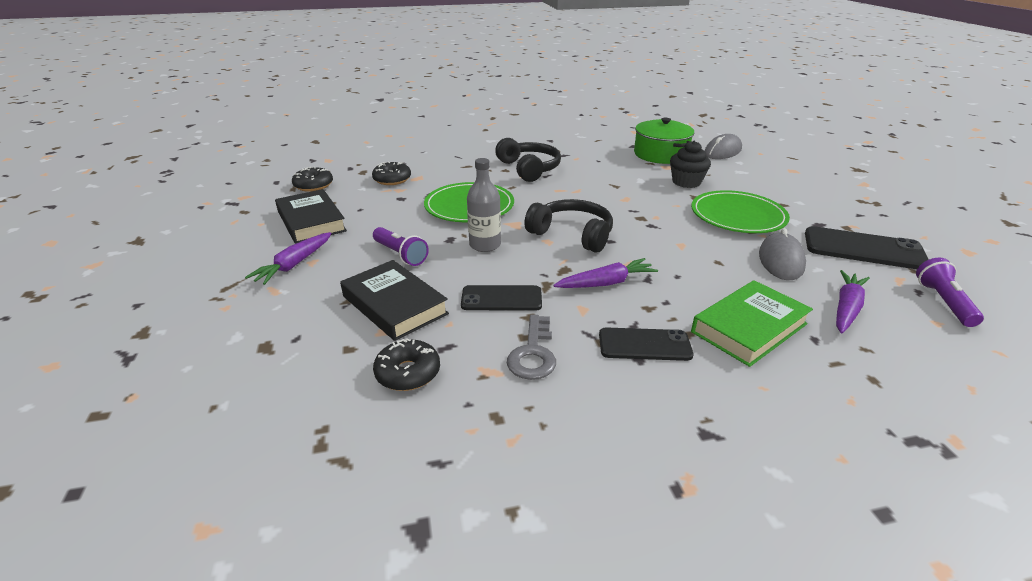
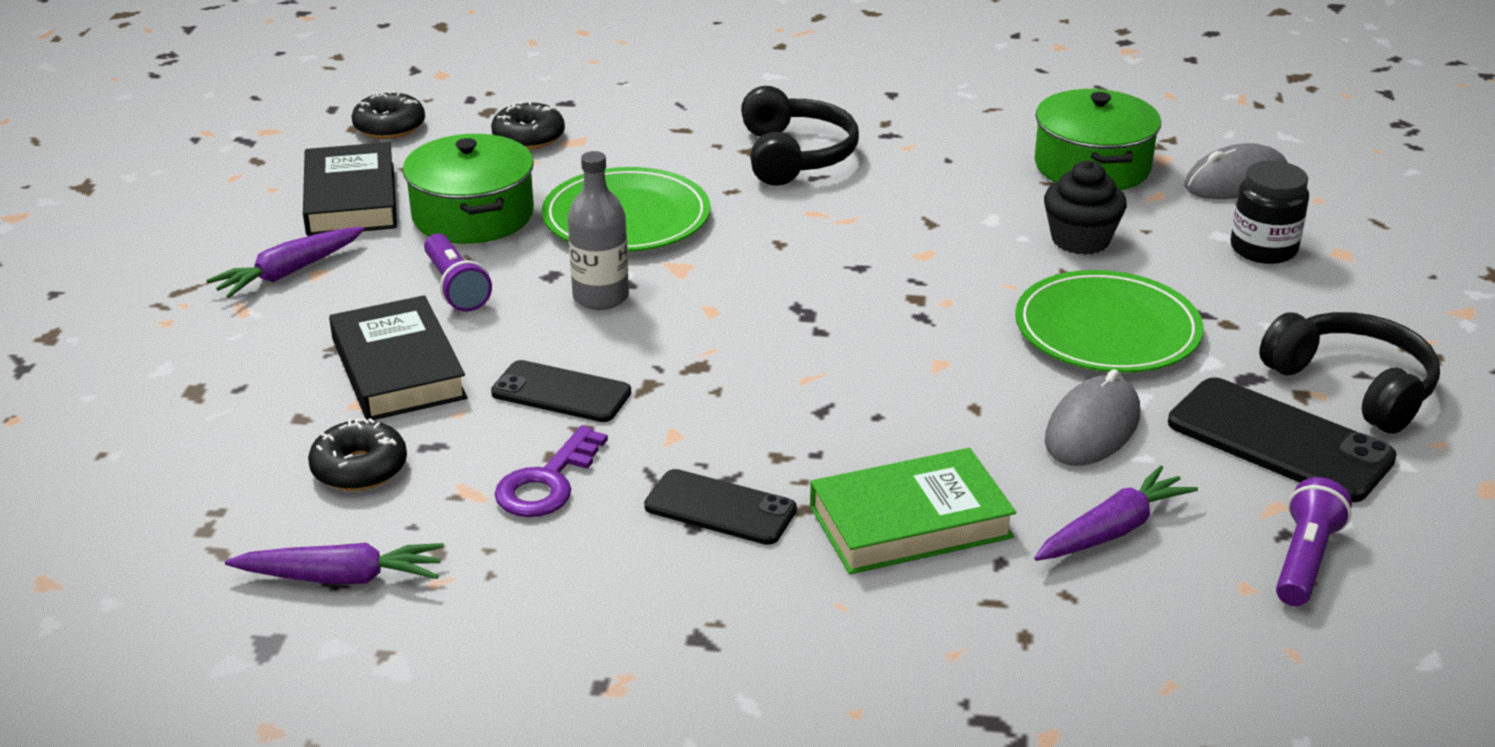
camera: 20 degrees right, 0 degrees up
grey key [507,314,556,380] -> purple key [495,426,608,517]
black headphones [524,199,613,253] -> black headphones moved to [1259,312,1440,434]
purple carrot [553,258,658,288] -> purple carrot moved to [225,543,444,584]
none -> green pot [403,134,534,244]
none -> black jar [1230,161,1309,264]

